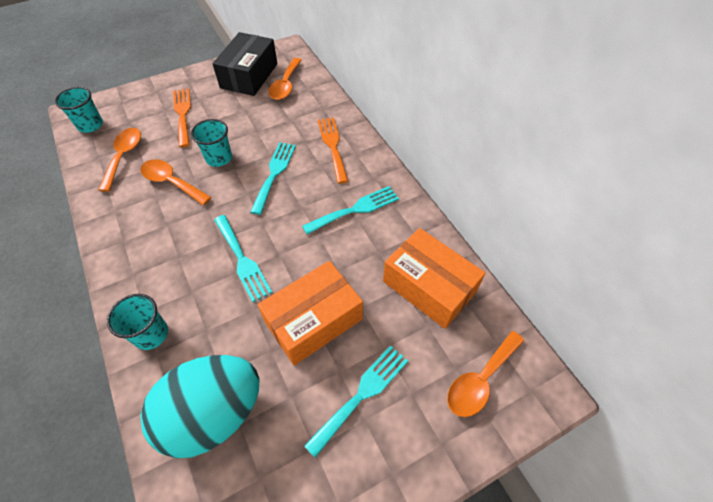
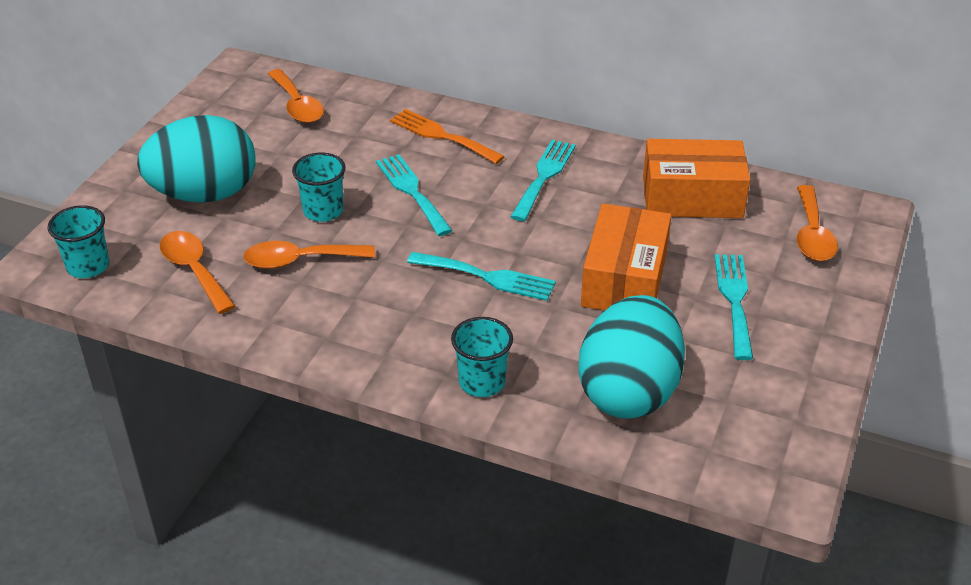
camera: 40 degrees left, 15 degrees down
orange fork [173,89,191,147] -> turquoise egg [137,115,256,203]
black box [212,32,277,96] -> none

